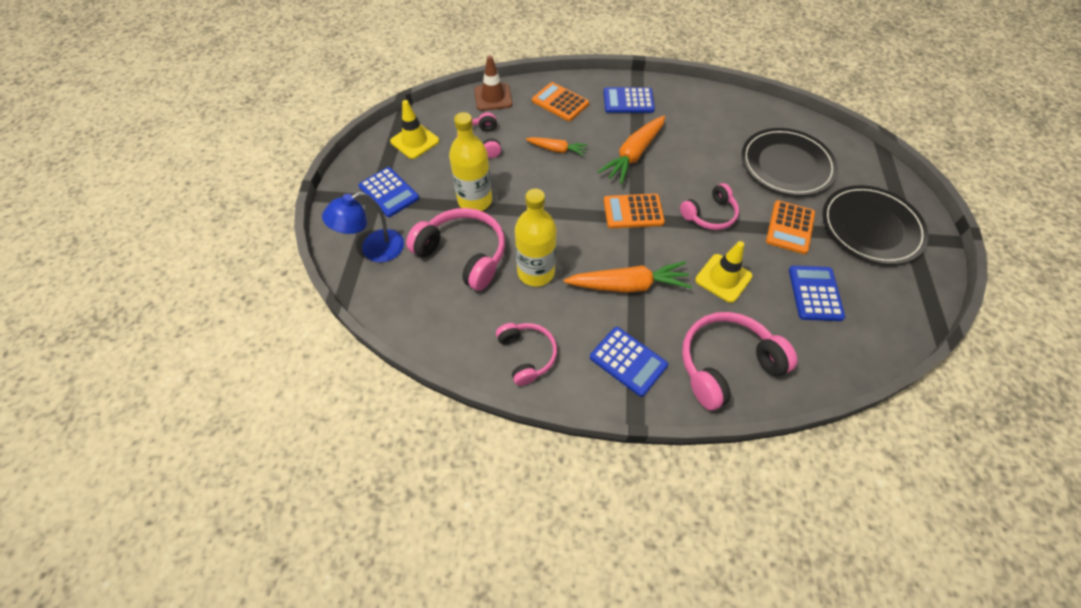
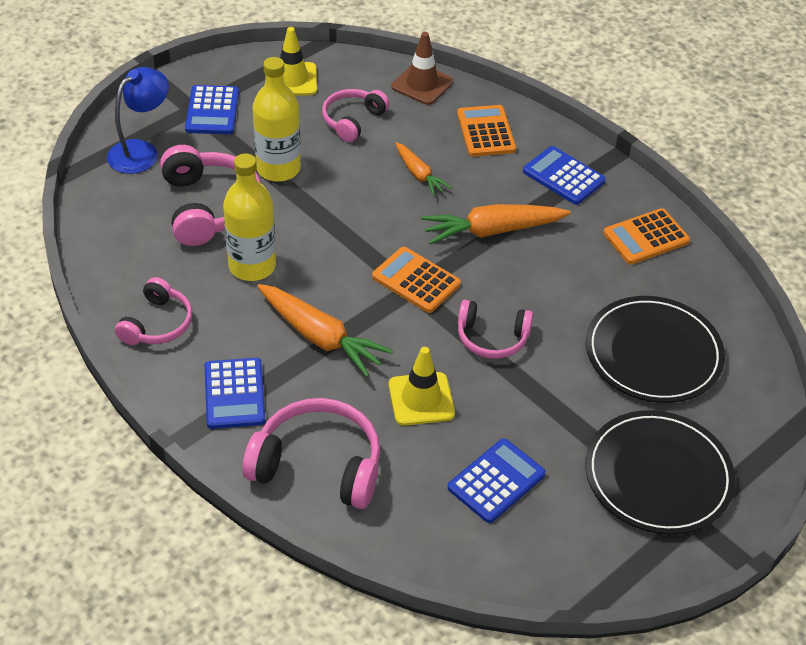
camera: 40 degrees right, 10 degrees down
blue lamp [322,192,404,262] -> blue lamp turned 120 degrees clockwise [107,67,169,174]
orange calculator [766,200,815,254] -> orange calculator moved to [603,208,690,265]

